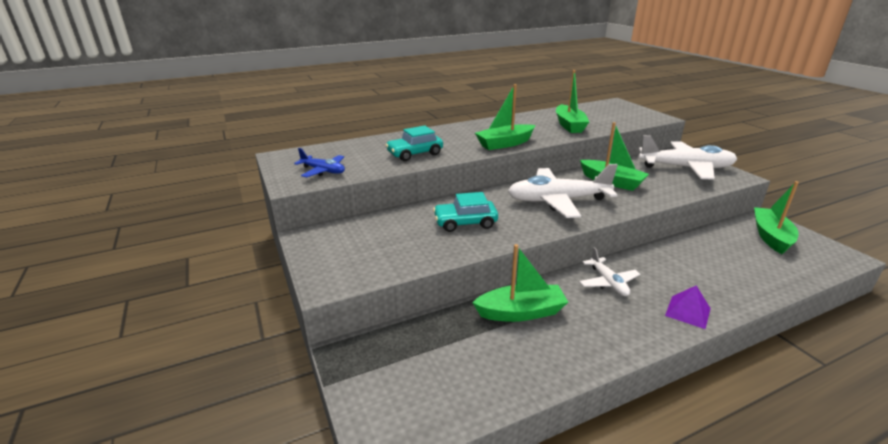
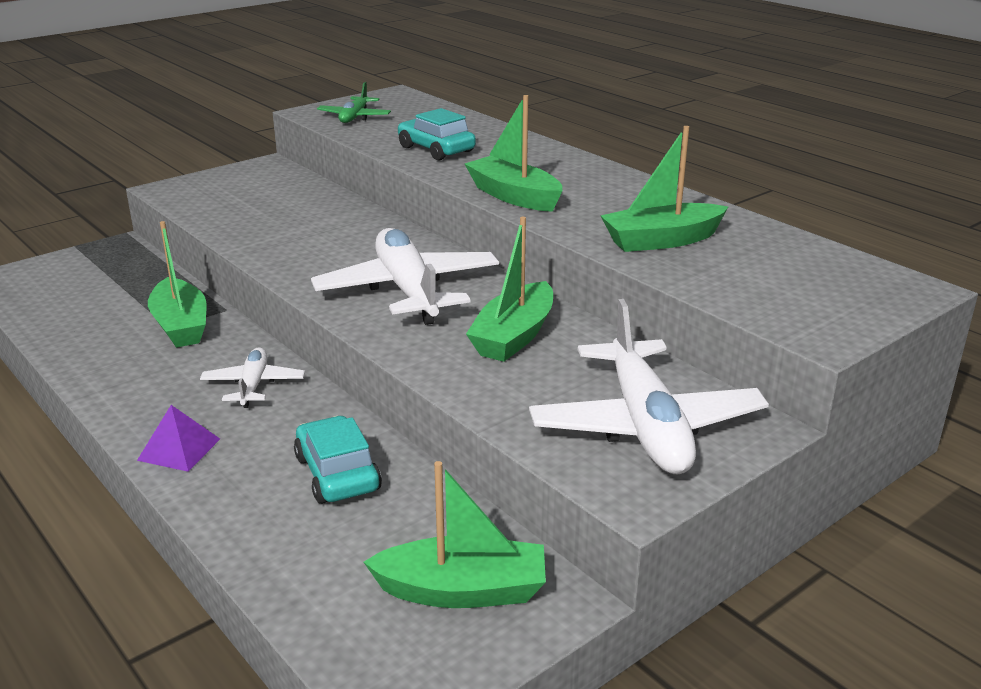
camera: 75 degrees right, 0 degrees up
blue plane [294,148,345,177] -> green plane [317,82,391,123]
turquoise car [433,192,498,232] -> turquoise car moved to [294,416,382,504]
white plane [579,247,640,296] -> white plane turned 120 degrees clockwise [200,347,305,408]

